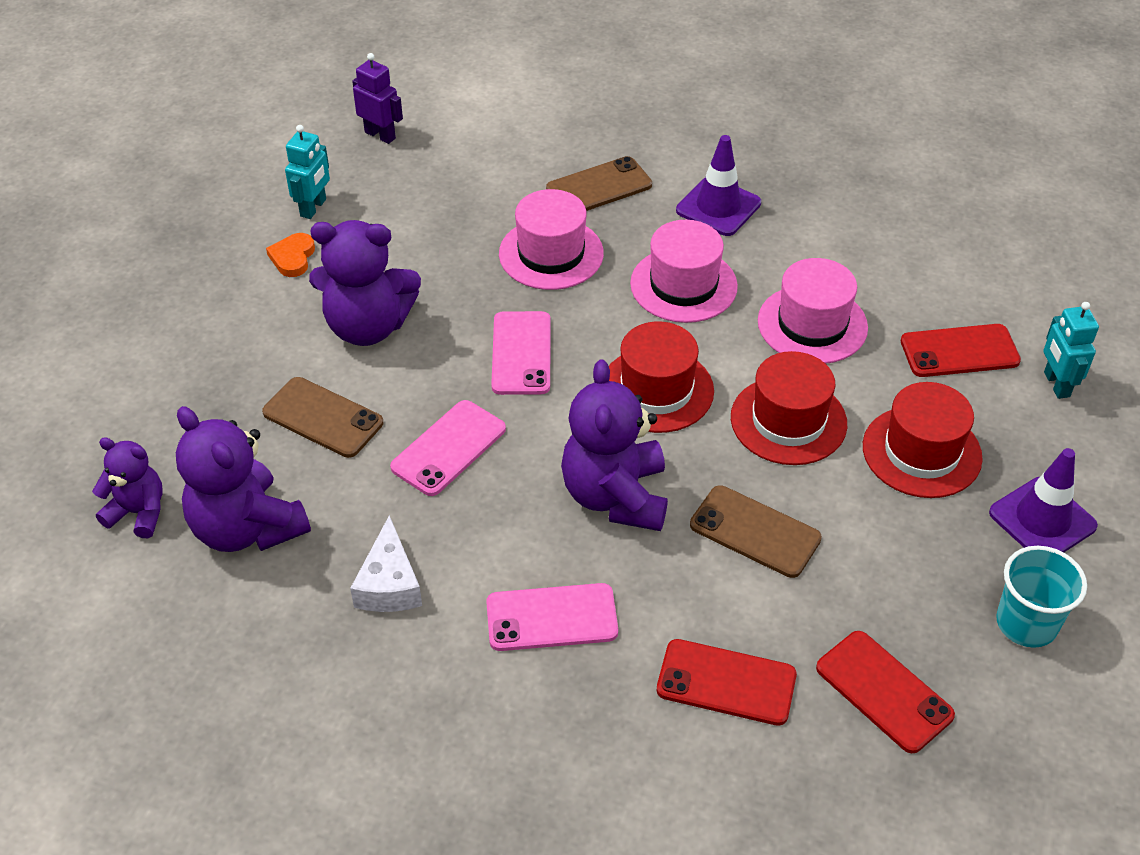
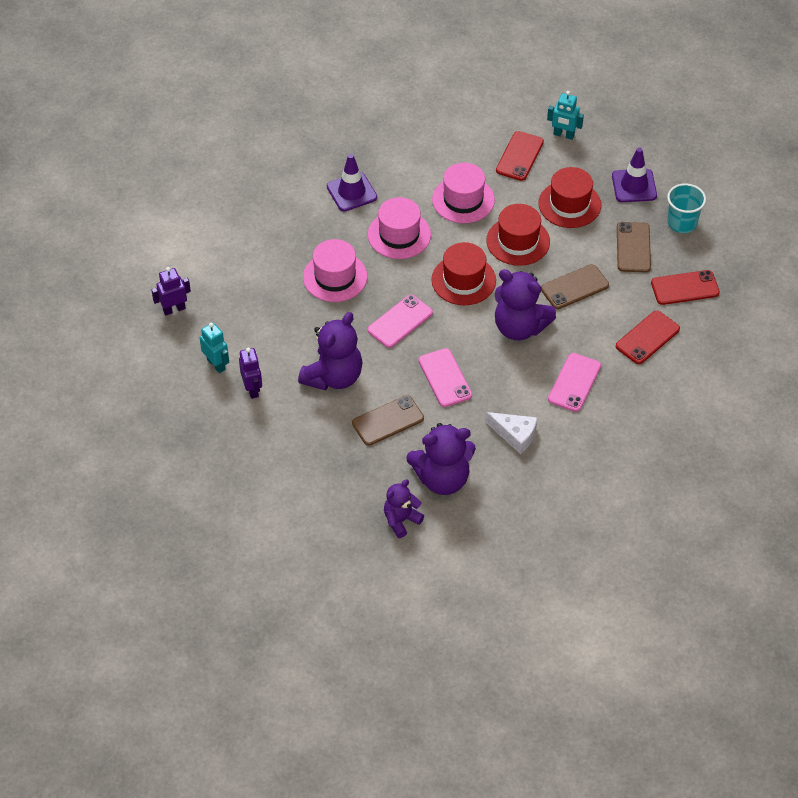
camera: 60 degrees left, 5 degrees up
orange heart [266,233,315,277] -> purple robot [239,348,262,399]
pink phone [491,311,551,395] -> pink phone turned 75 degrees counterclockwise [368,295,433,348]
brown phone [546,156,652,211] -> brown phone moved to [617,222,651,273]

